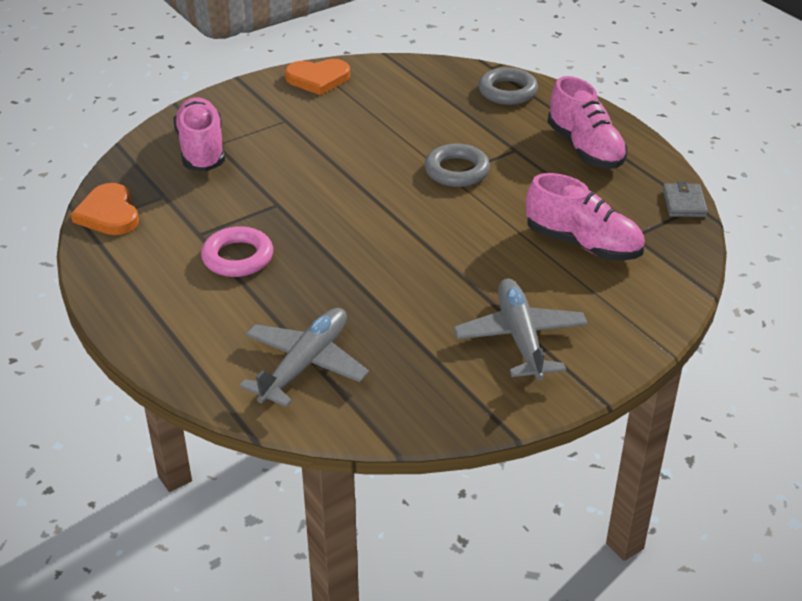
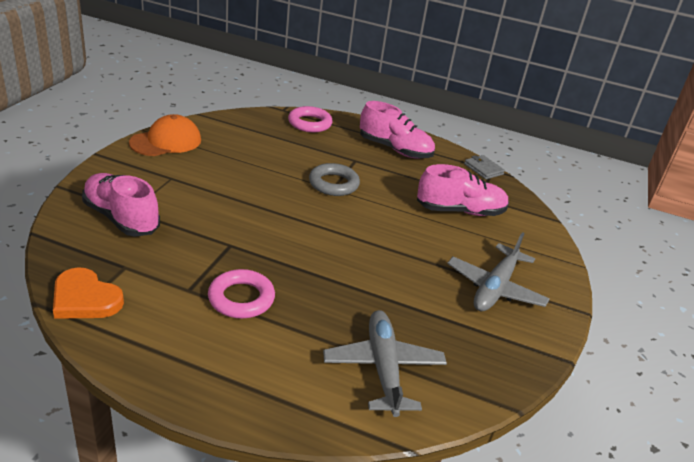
camera: 40 degrees left, 5 degrees down
orange heart [285,59,350,95] -> orange cap [129,114,201,156]
grey plane [454,278,588,381] -> grey plane turned 105 degrees counterclockwise [447,232,549,311]
grey ring [478,67,538,105] -> pink ring [288,106,333,133]

